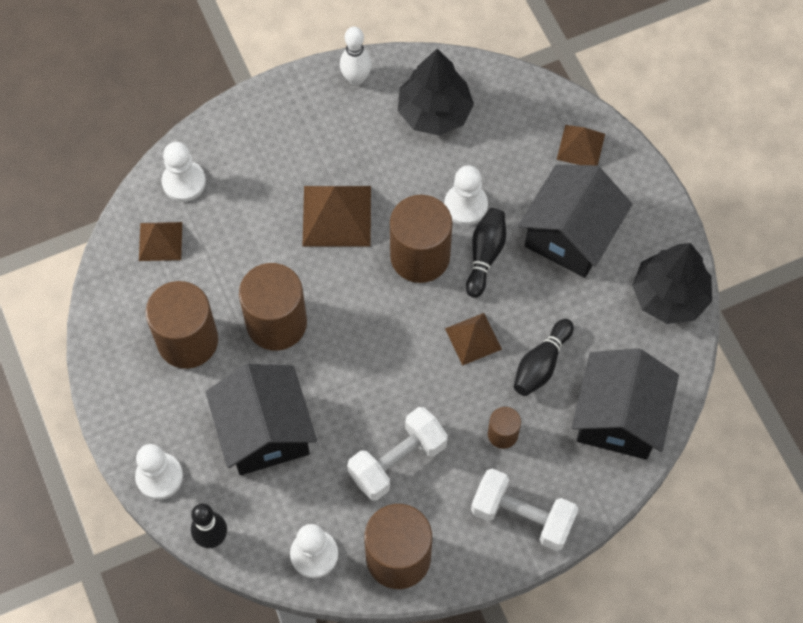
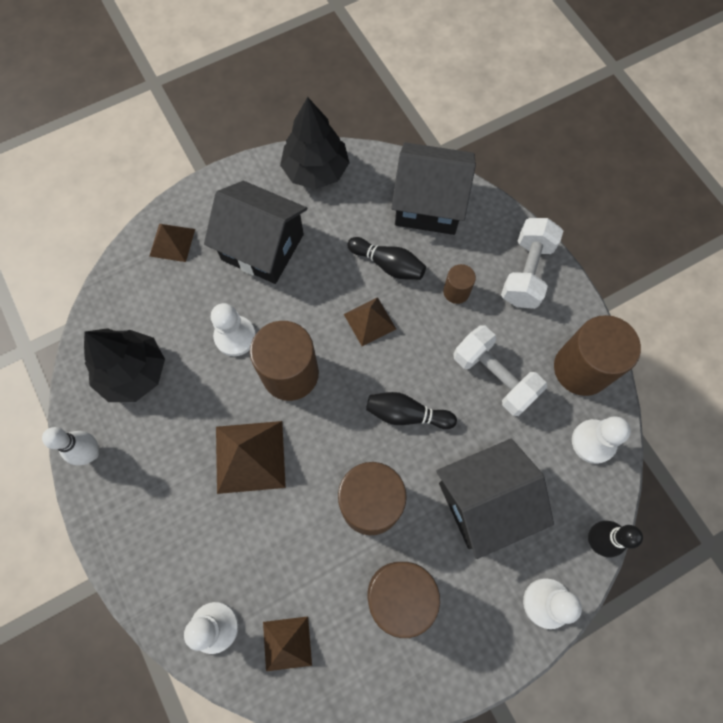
camera: 95 degrees left, 5 degrees up
black bowling pin [466,208,506,298] -> black bowling pin moved to [366,392,457,429]

